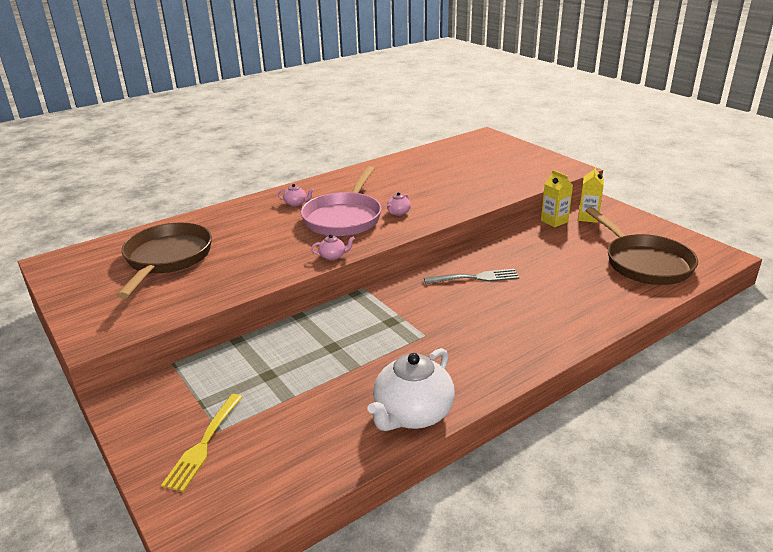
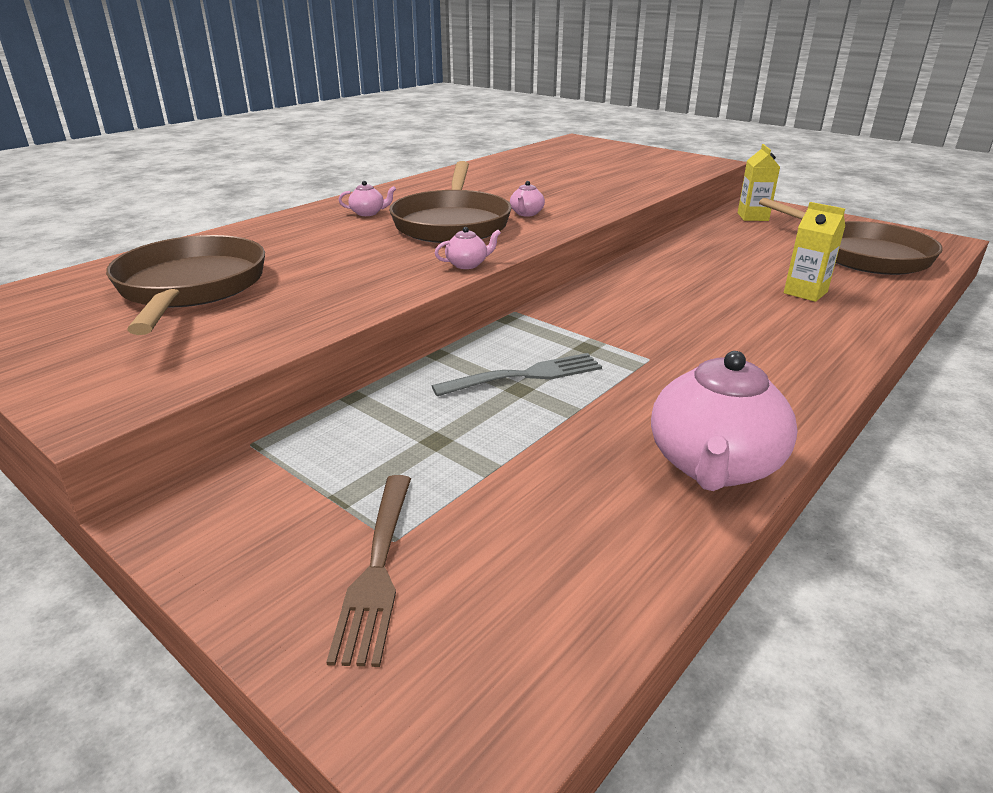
camera: 15 degrees left, 0 degrees up
yellow fork [161,394,242,492] -> brown fork [326,475,411,667]
pink pan [301,166,382,236] -> brown pan [389,161,512,243]
white teapot [367,348,455,431] -> pink teapot [651,351,798,491]
grey fork [424,269,519,284] -> grey fork moved to [432,353,602,396]
yellow carton [541,170,573,227] -> yellow carton moved to [784,202,845,302]

